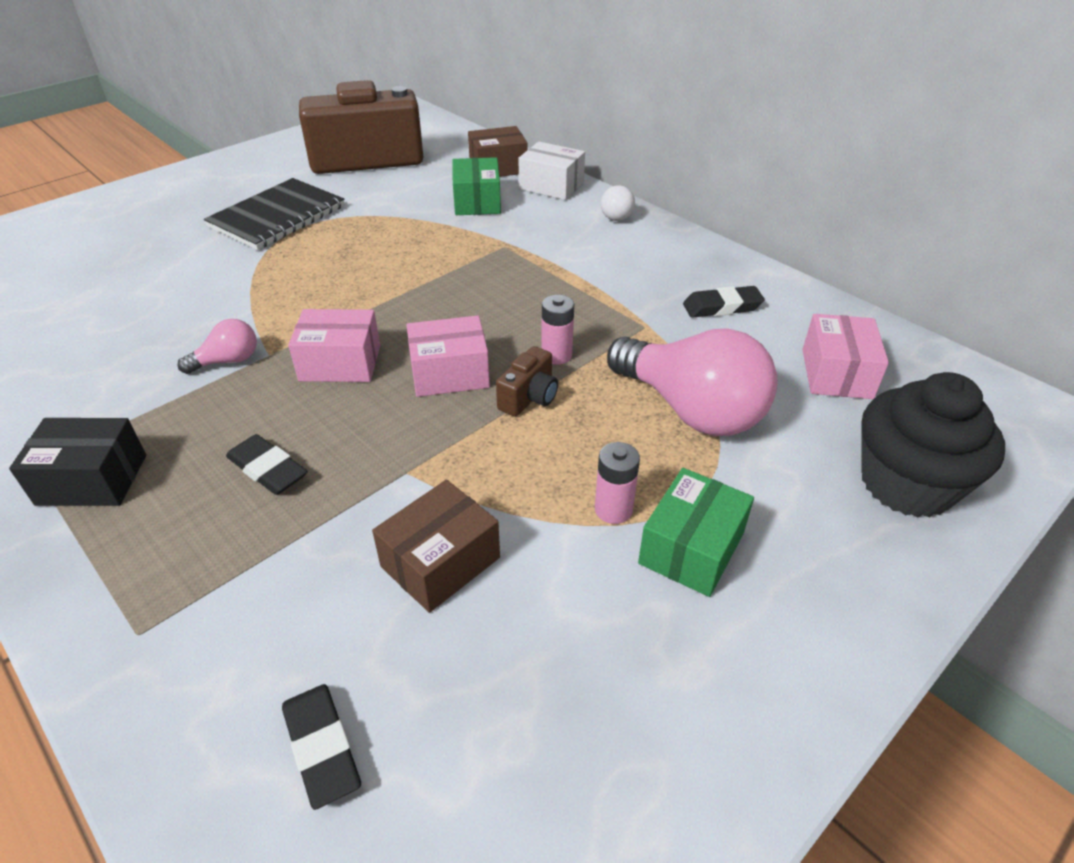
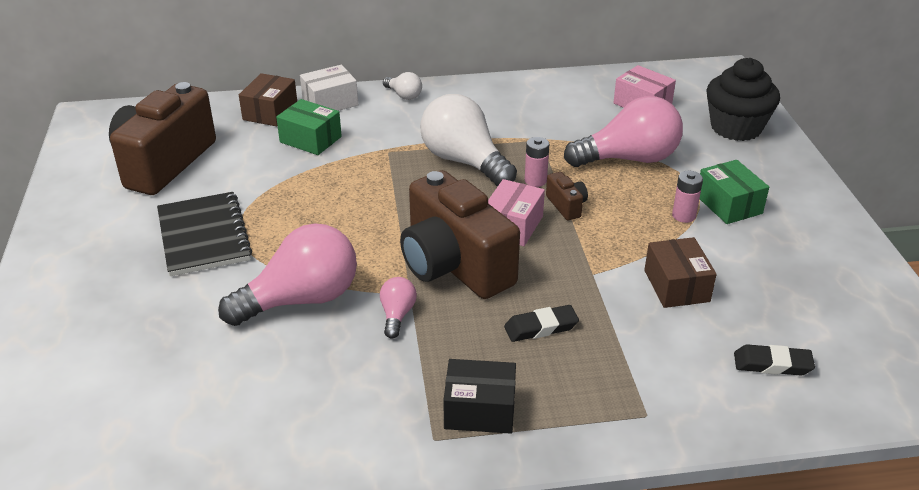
camera: 55 degrees left, 5 degrees down
black box [9,418,146,506] -> black box turned 60 degrees clockwise [443,359,516,434]
pink box [288,309,380,382] -> brown camera [400,170,520,299]
black eraser [683,286,765,318] -> none
none -> pink light bulb [218,223,357,326]
none -> white light bulb [420,94,517,187]

